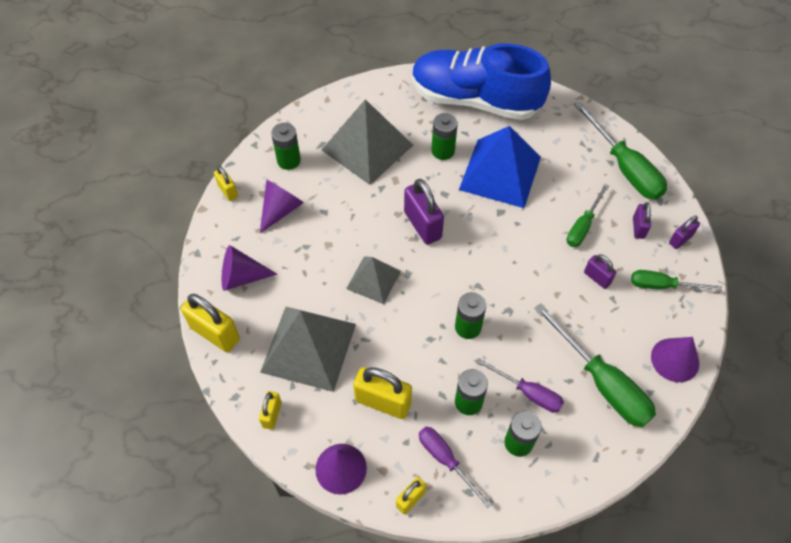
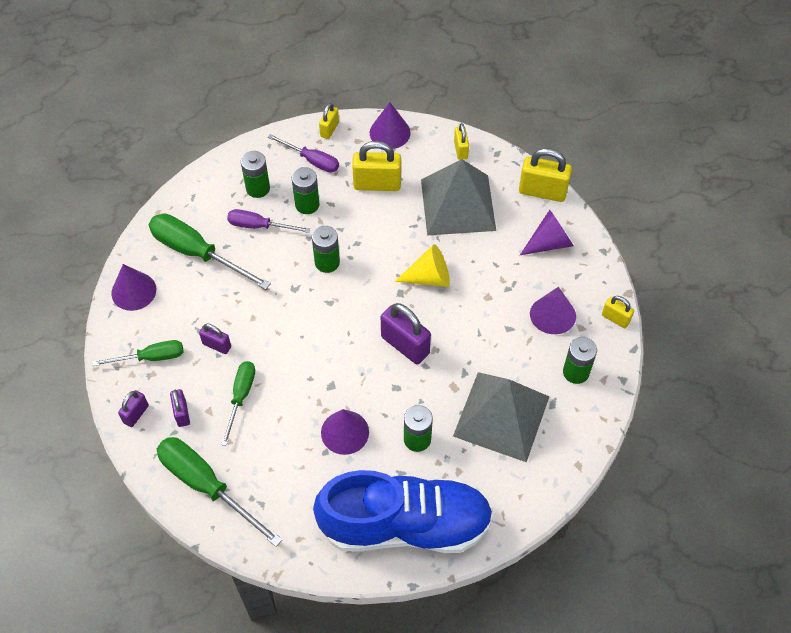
camera: 160 degrees right, 0 degrees up
grey pyramid [346,256,401,304] -> yellow cone [395,244,450,287]
blue pyramid [459,126,541,208] -> purple cone [321,409,369,455]

